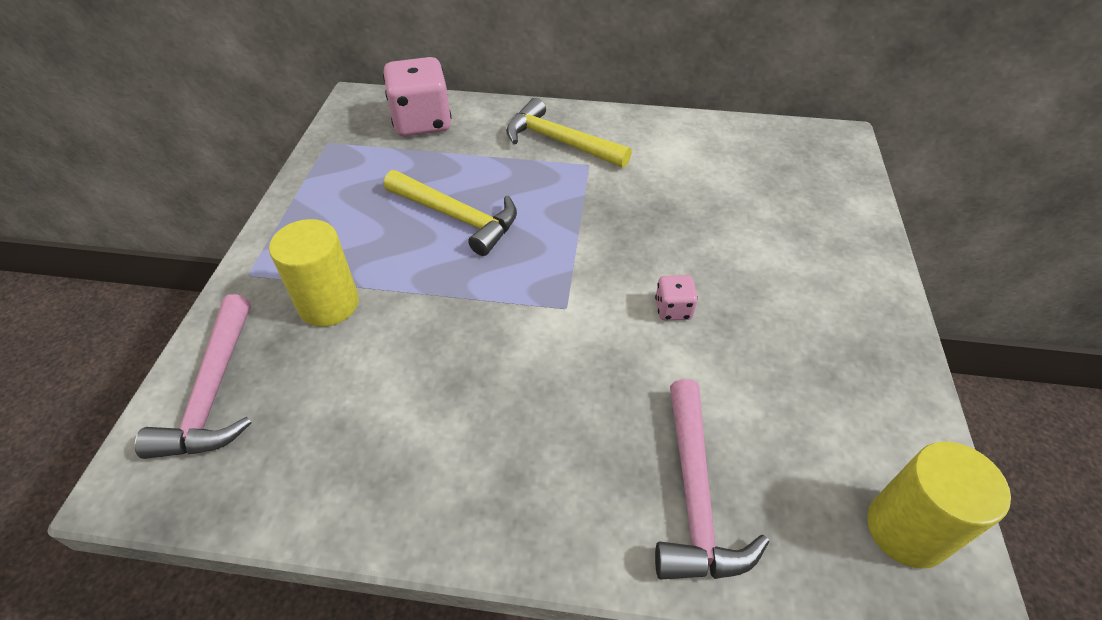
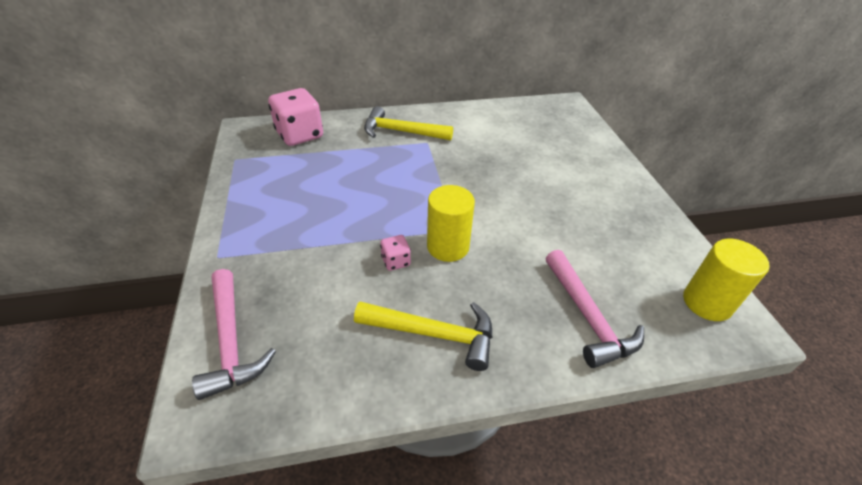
camera: 20 degrees left, 5 degrees down
yellow cylinder [269,219,359,327] -> yellow cylinder moved to [427,185,475,262]
yellow hammer [384,170,517,256] -> yellow hammer moved to [354,302,492,371]
pink dice [655,275,698,320] -> pink dice moved to [380,235,411,271]

